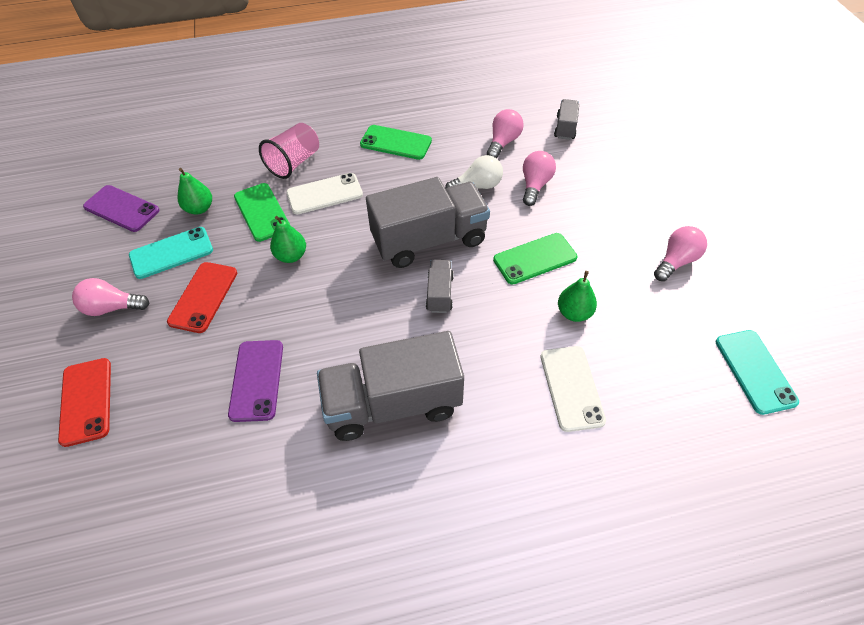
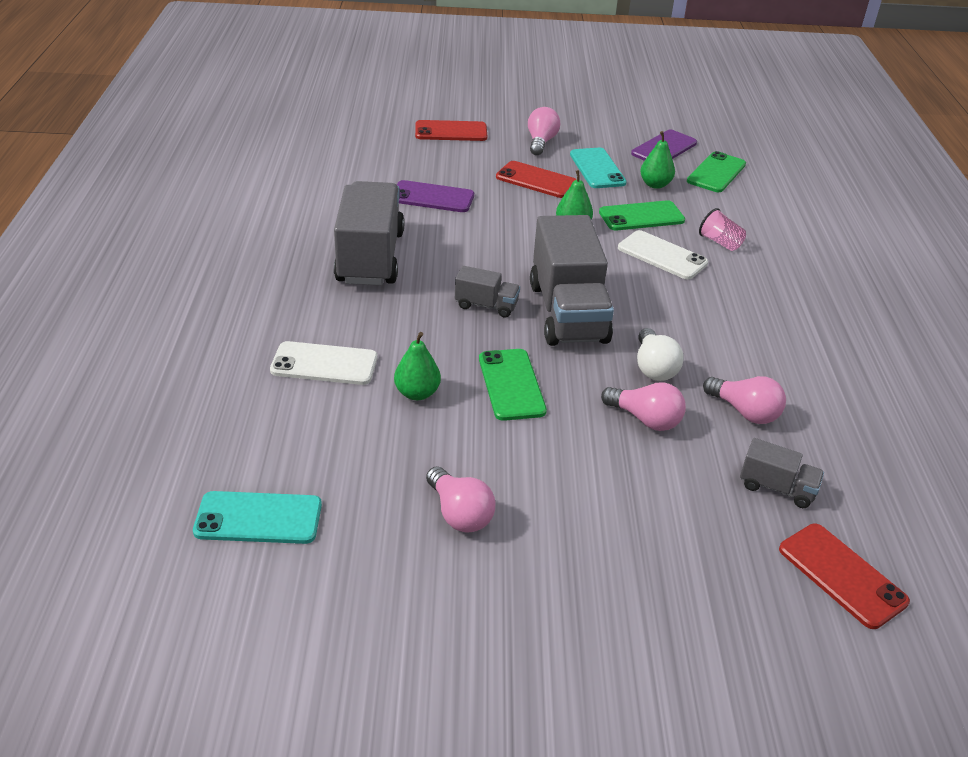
camera: 100 degrees right, 15 degrees down
pink cup [259,123,319,179] -> pink cup [699,208,746,251], size x0.64
white phone [286,173,363,214] -> white phone turned 45 degrees counterclockwise [618,230,708,279]
green phone [360,125,432,160] -> green phone moved to [687,151,746,192]
none -> red phone [779,524,910,629]

